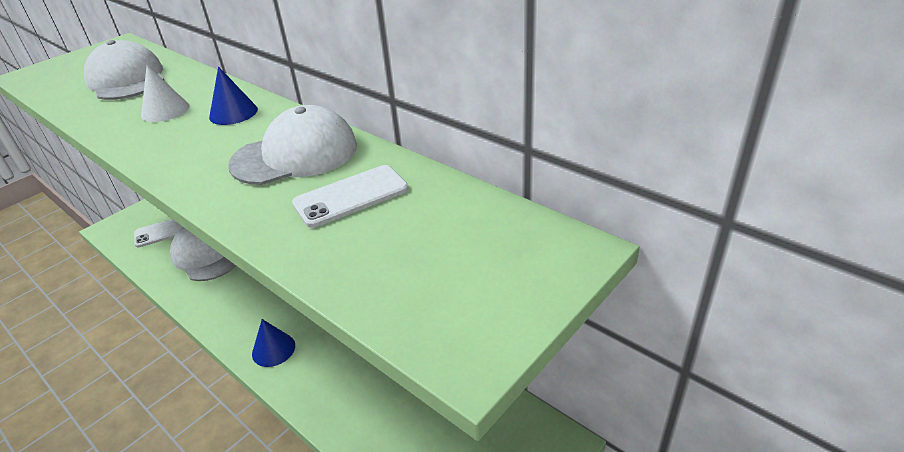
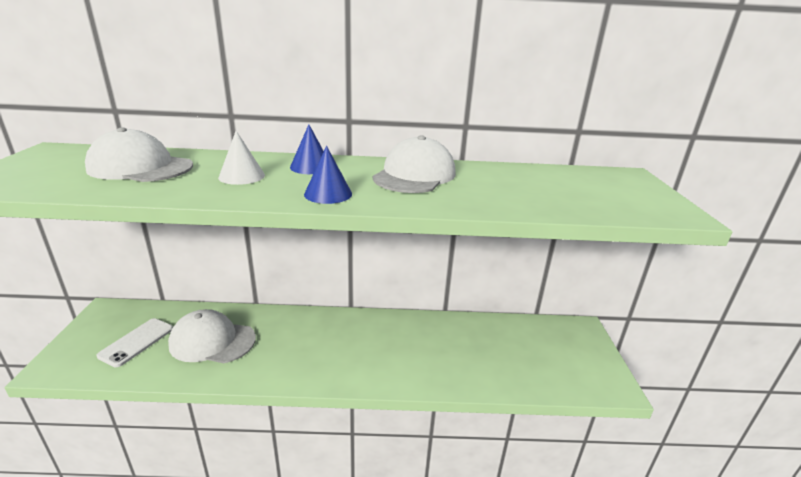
camera: 45 degrees left, 10 degrees down
blue cone [252,319,295,367] -> blue cone moved to [304,146,352,204]
white phone [292,165,408,228] -> none

